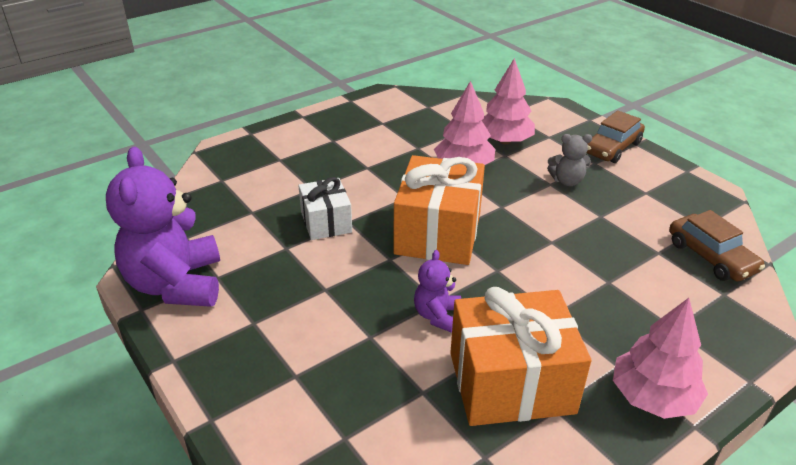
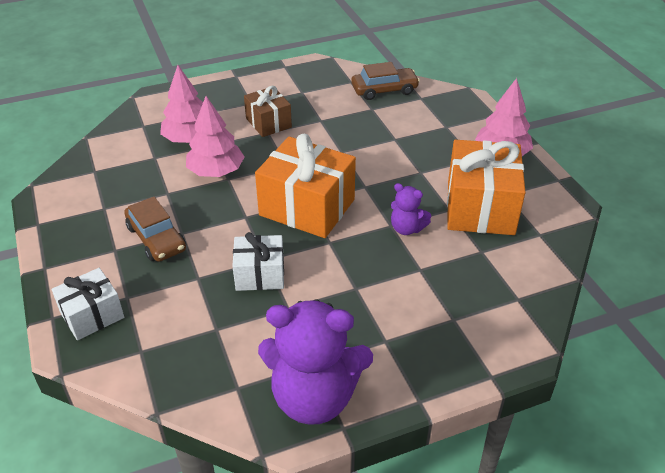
camera: 75 degrees left, 5 degrees up
grey teddy bear [547,134,592,186] -> brown gift [244,86,292,137]
brown car [587,110,645,163] -> brown car moved to [124,197,186,262]
none -> white gift [51,268,124,340]

